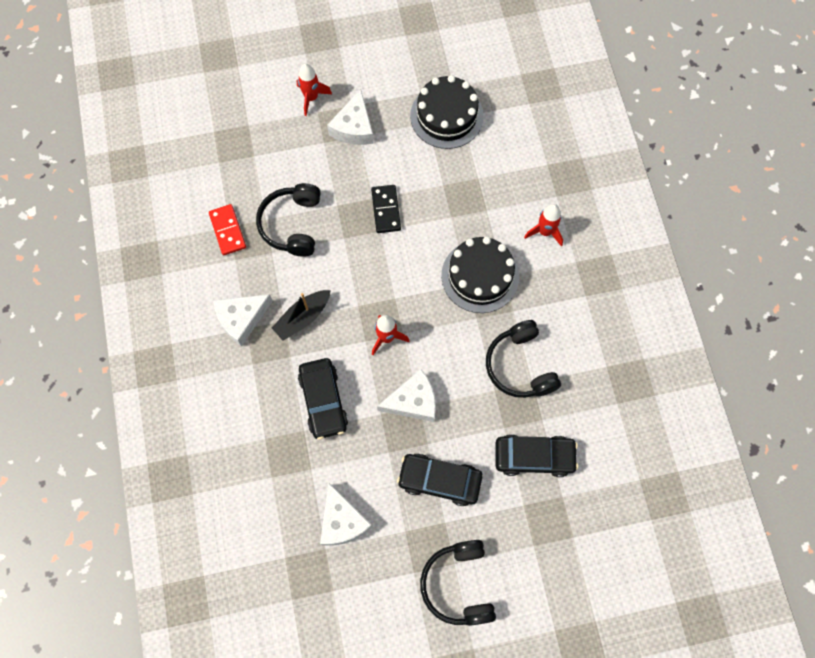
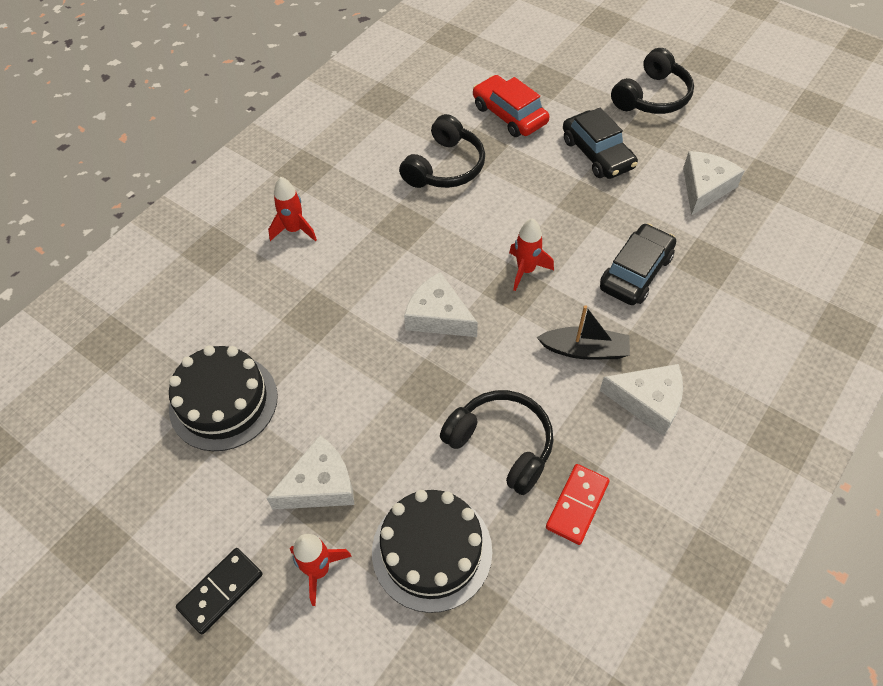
camera: 130 degrees left, 15 degrees down
black headphones [256,183,321,257] -> black headphones turned 105 degrees counterclockwise [440,390,554,495]
black domino [371,185,401,233] -> black domino moved to [176,548,263,634]
white cheese [377,369,436,422] -> white cheese moved to [404,272,478,337]
black cake [441,236,519,313] -> black cake moved to [372,490,492,613]
black car [496,434,578,477] -> red car [473,75,550,137]

